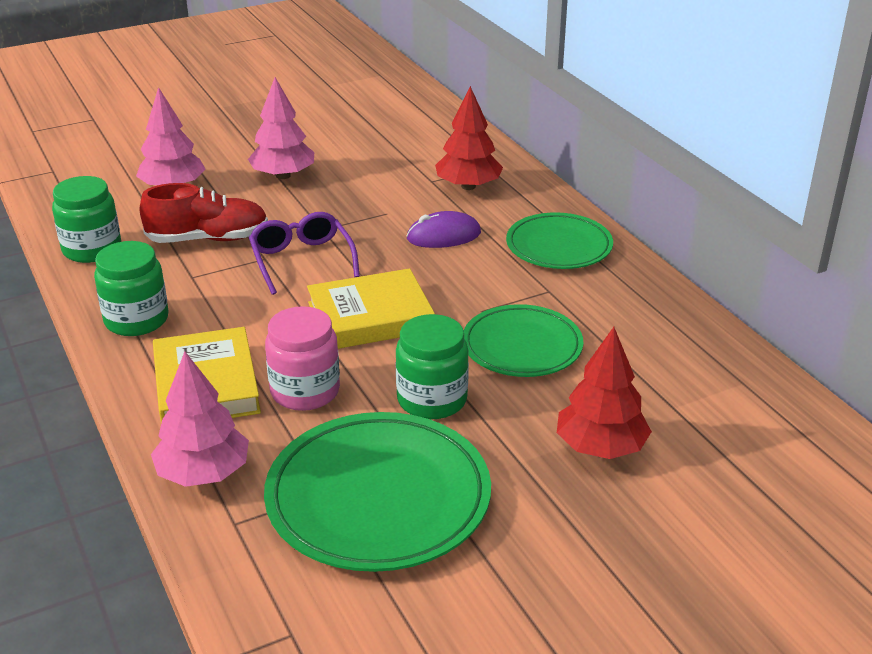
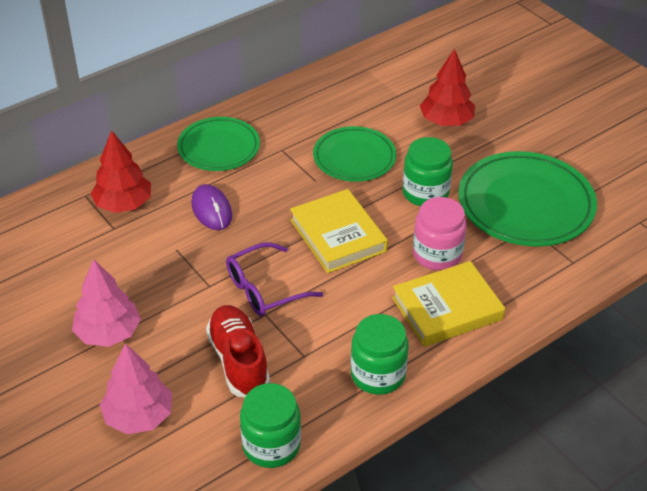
camera: 100 degrees left, 10 degrees up
pink tree [151,352,249,487] -> none

